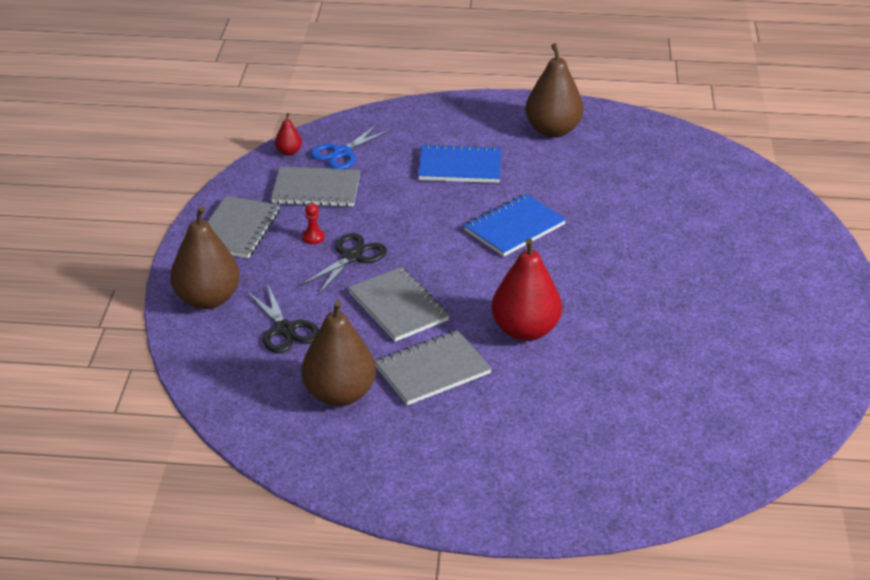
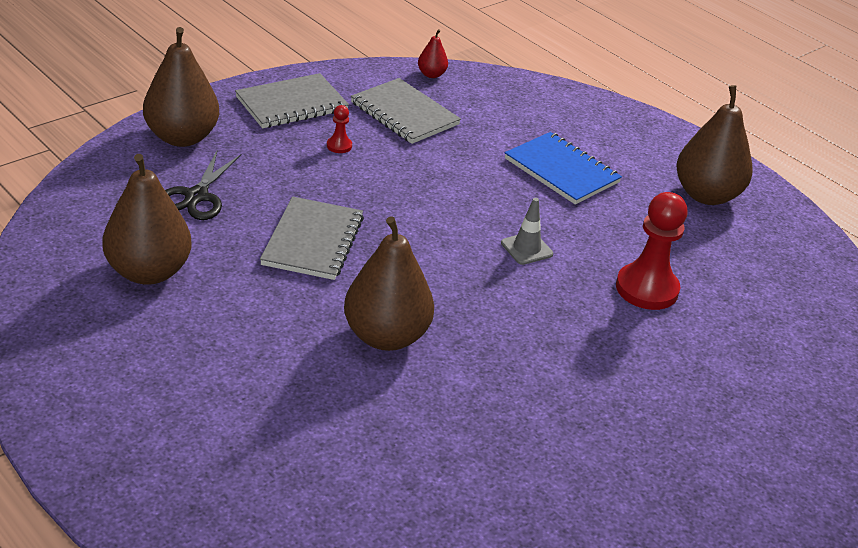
camera: 40 degrees right, 0 degrees up
black scissors [300,233,387,295] -> none
blue scissors [310,124,392,169] -> none
grey notebook [375,330,492,405] -> none
blue notebook [464,194,566,257] -> grey traffic cone [501,198,553,265]
red pear [491,238,562,341] -> brown pear [344,216,434,351]
none -> red pawn [616,192,688,310]

